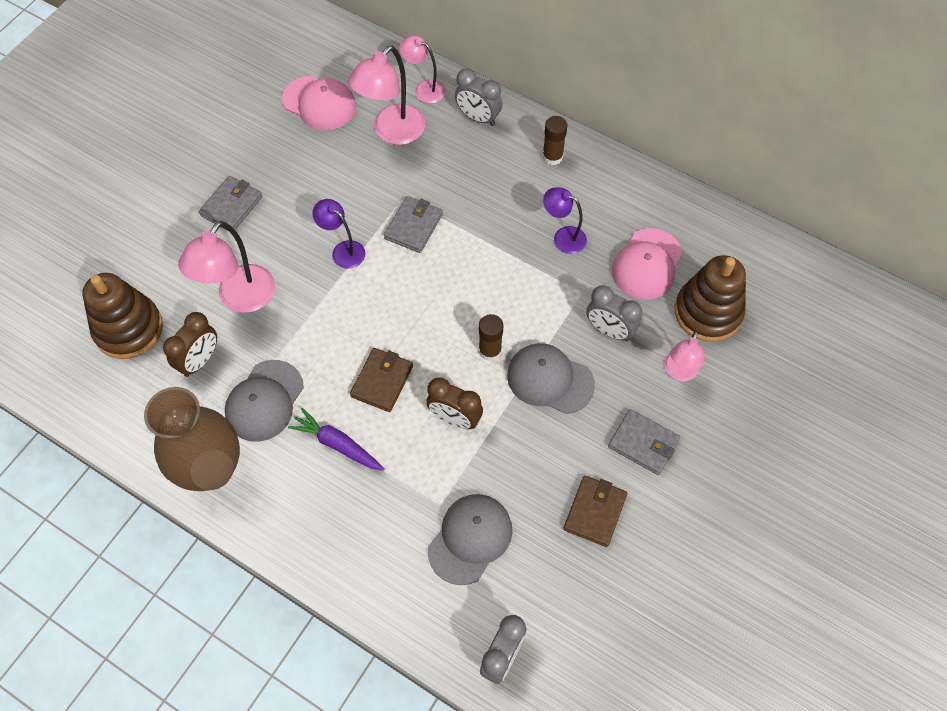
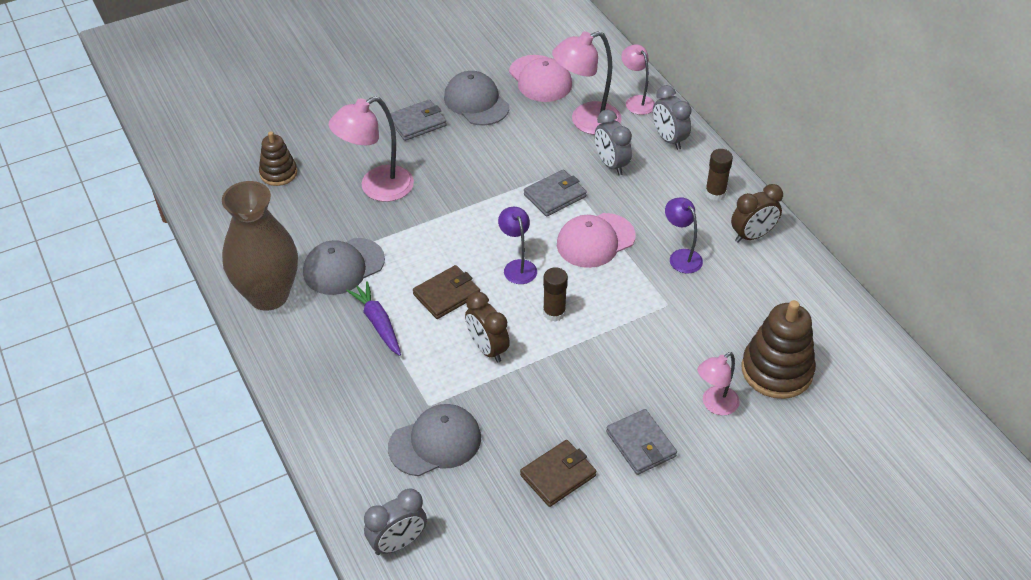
camera: 30 degrees right, 15 degrees down
brown stacking toy [82,273,163,359] -> brown stacking toy [259,131,297,186], size x0.60
brown clock [163,312,217,377] -> brown clock moved to [731,184,783,243]
purple lamp [313,199,365,269] -> purple lamp moved to [498,207,537,284]
grey cap [507,343,595,414] -> grey cap moved to [444,71,509,126]
grey clock [586,285,642,341] -> grey clock moved to [595,110,632,175]
pink cap [612,228,683,300] -> pink cap moved to [557,213,636,268]

